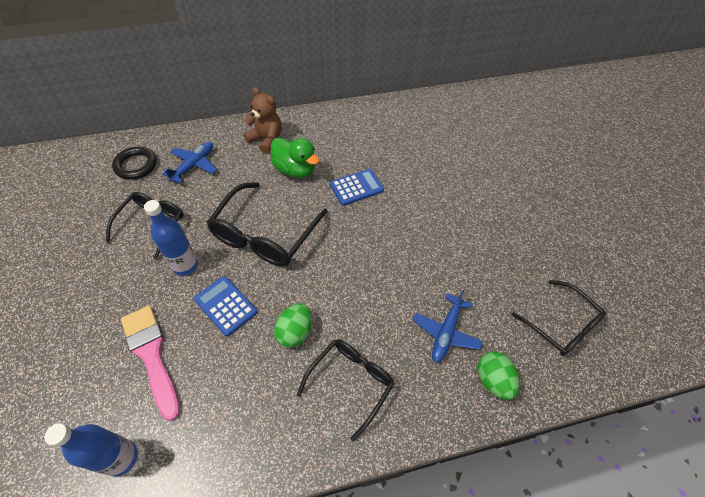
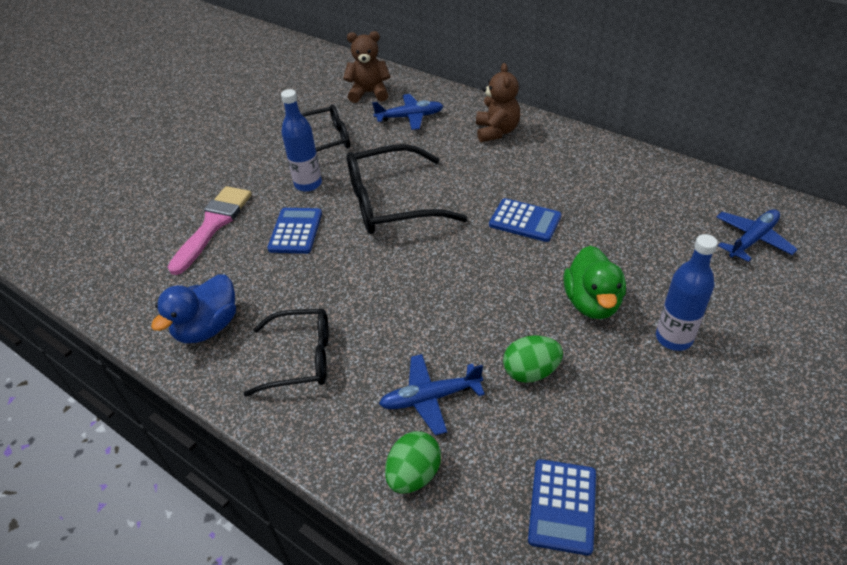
camera: 55 degrees right, 10 degrees down
blue bottle [44,423,138,477] -> blue bottle moved to [656,234,718,351]
black ring [112,147,157,180] -> brown teddy bear [343,31,390,103]
green duck [271,138,319,178] -> green duck moved to [563,246,626,319]
green egg [274,304,312,348] -> green egg moved to [503,335,563,383]
black glasses [512,280,606,356] -> blue calculator [528,459,596,556]
none -> blue duck [151,274,236,343]
none -> blue plane [716,209,798,262]

